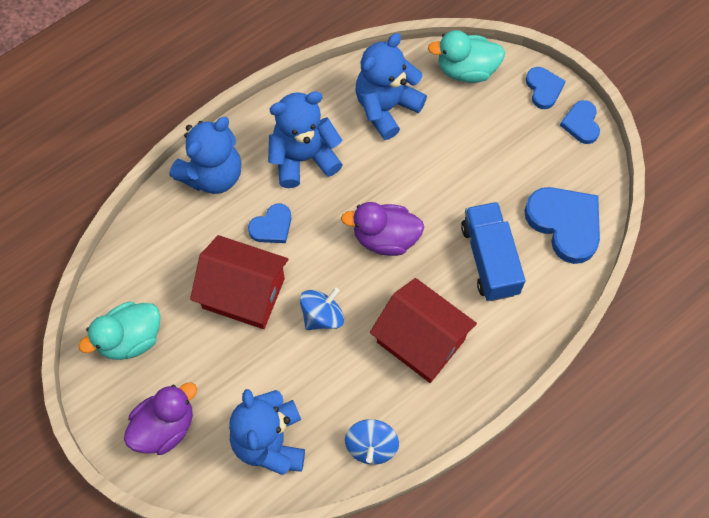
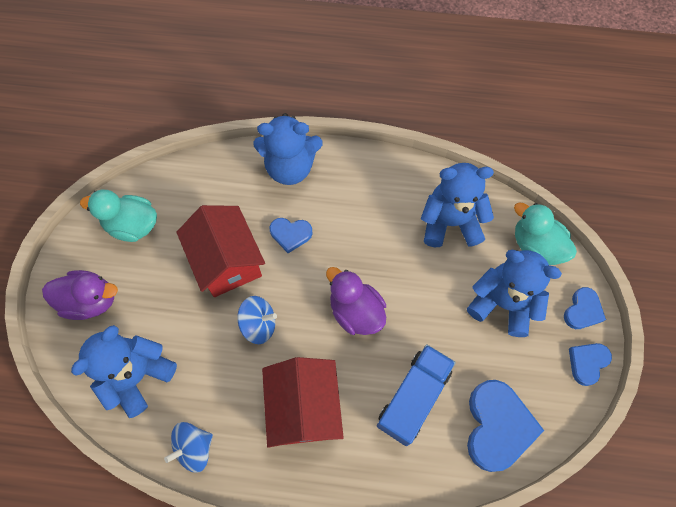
camera: 45 degrees right, 0 degrees up
blue teddy bear [268,91,343,188] -> blue teddy bear moved to [467,250,562,337]

